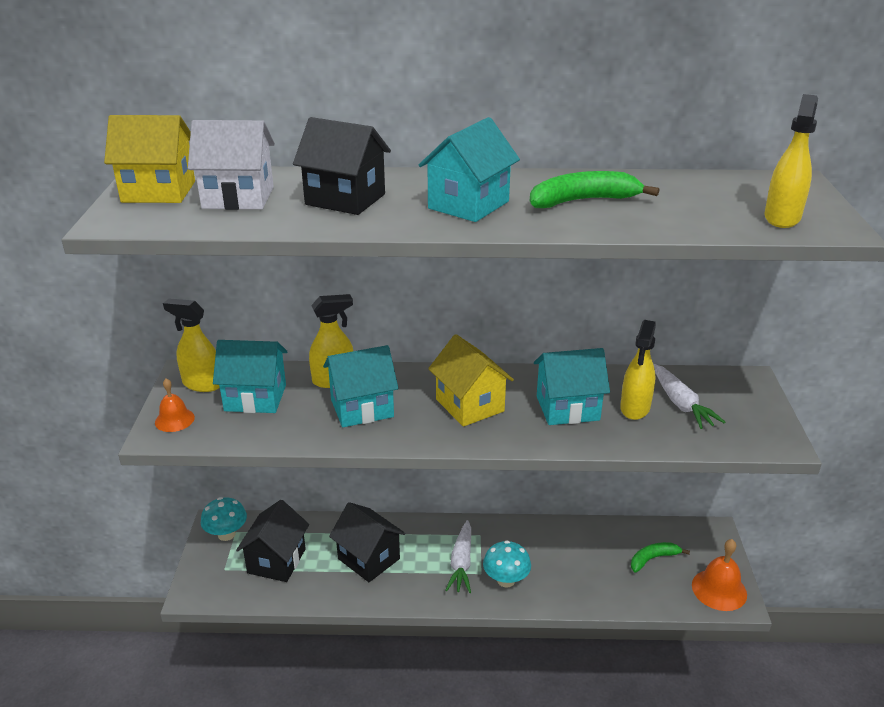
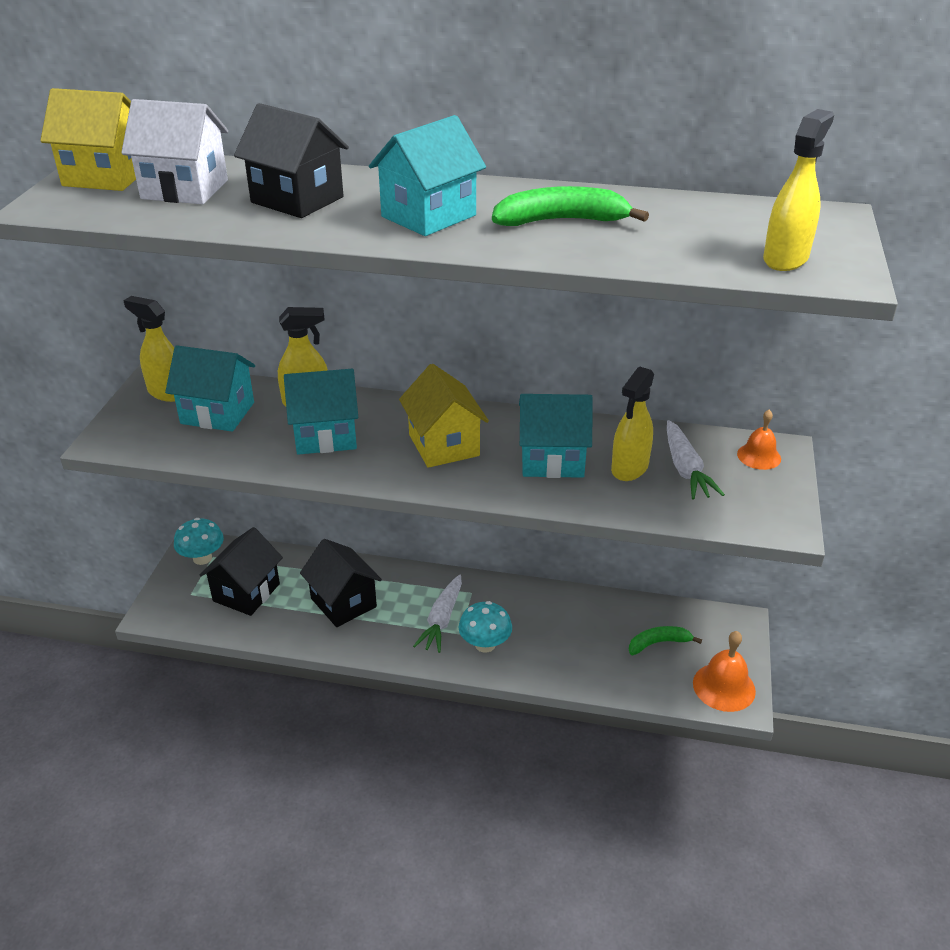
camera: 10 degrees right, 5 degrees up
orange bell [155,378,195,432] -> orange bell moved to [737,410,781,470]

